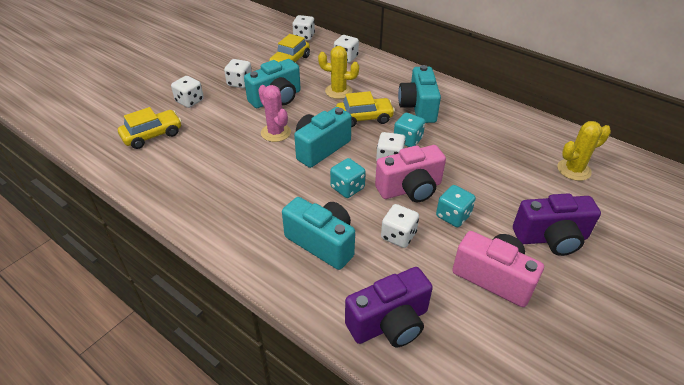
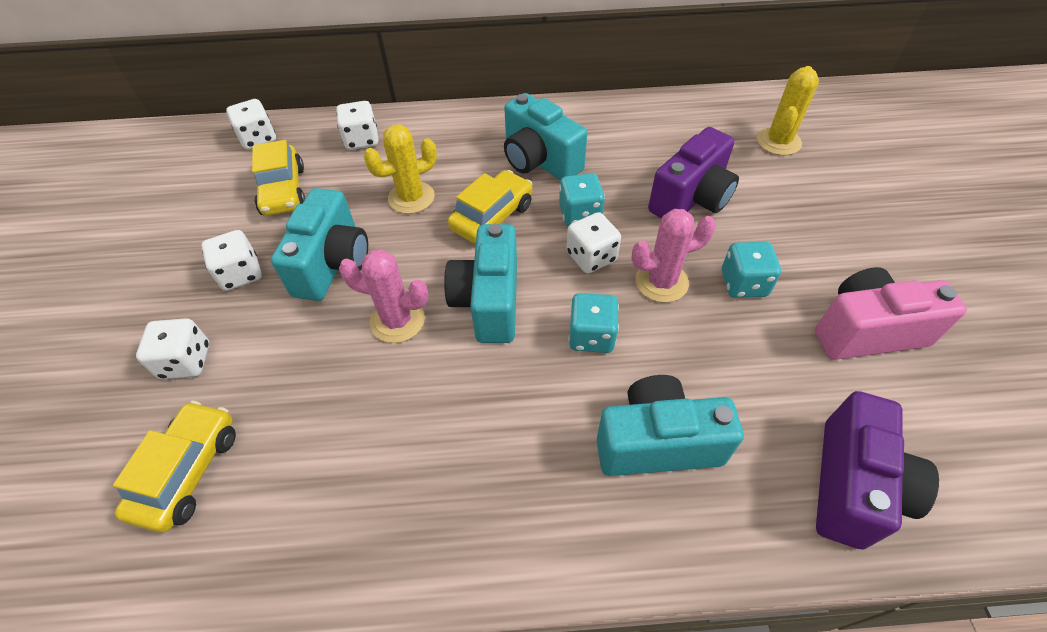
camera: 40 degrees left, 10 degrees up
pink camera [375,145,446,202] -> pink cactus [631,209,716,303]
white dice [381,204,419,248] -> none
purple camera [513,193,601,256] -> purple camera moved to [648,127,739,218]

